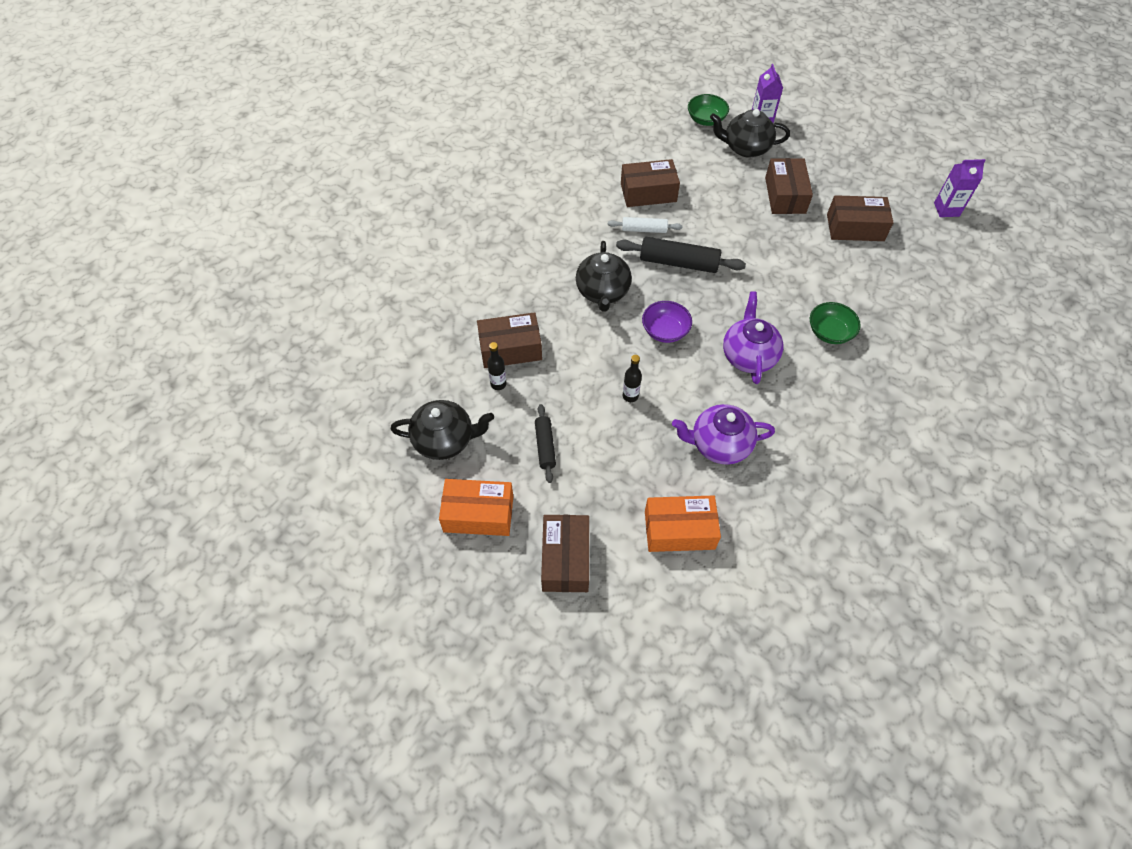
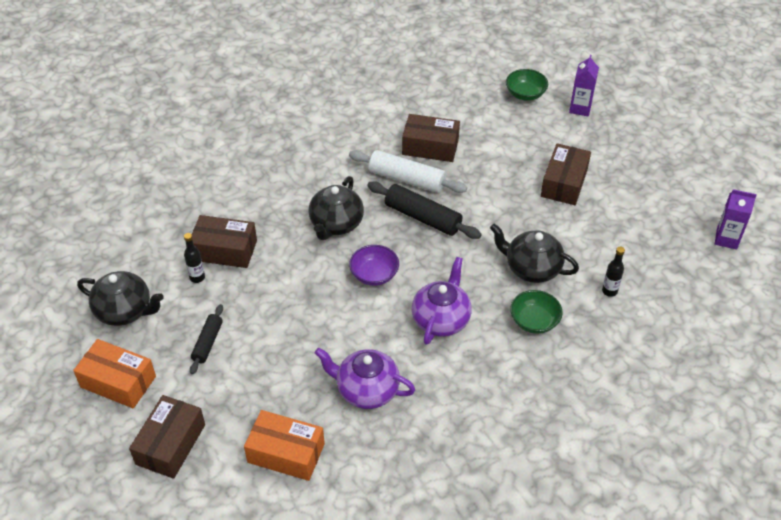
camera: 20 degrees right, 10 degrees down
white rolling pin [608,217,682,233] -> white rolling pin [349,150,467,193], size x1.68
black bottle [623,355,642,402] -> black bottle moved to [602,246,625,297]
black teapot [710,109,790,158] -> black teapot moved to [490,224,579,283]
brown box [827,195,894,241] -> none

